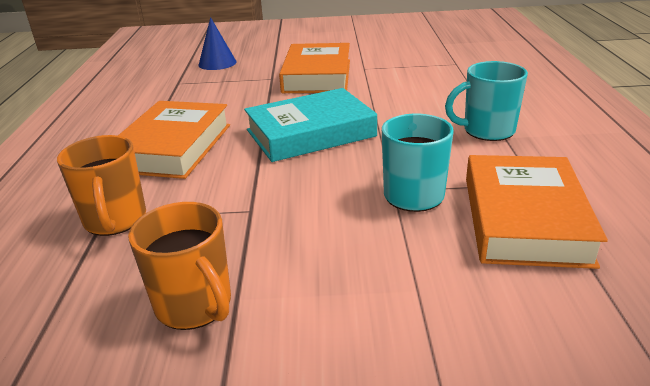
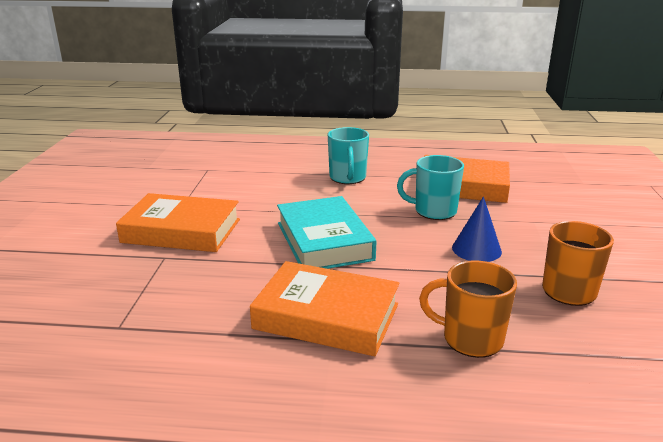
camera: 85 degrees left, 5 degrees down
orange mug [57,135,146,236] -> orange mug turned 150 degrees counterclockwise [419,261,517,358]
blue cone [198,17,237,70] -> blue cone moved to [452,196,502,262]

